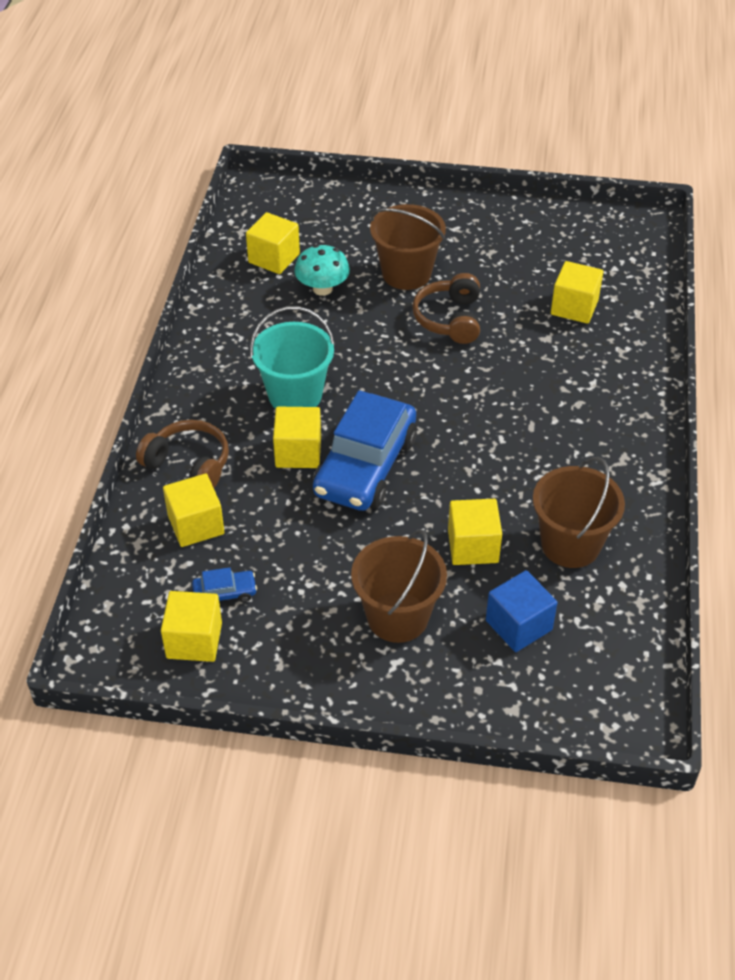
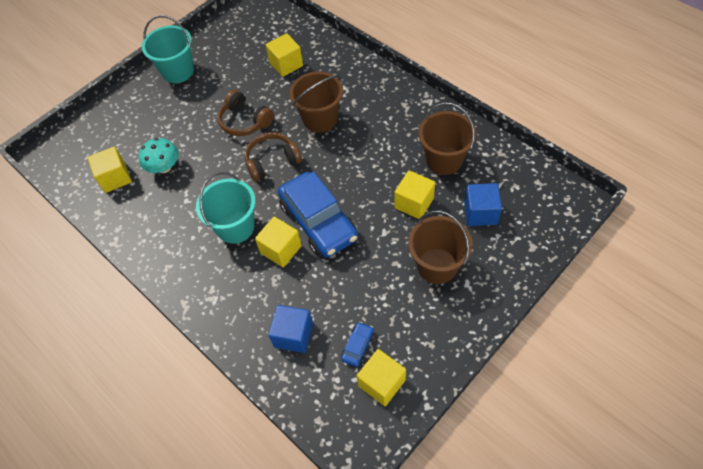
camera: 50 degrees left, 10 degrees up
brown headphones [136,420,229,488] -> brown headphones moved to [245,132,302,181]
yellow cube [163,473,224,547] -> blue cube [268,305,313,353]
brown bucket [370,204,446,290] -> brown bucket moved to [289,72,343,133]
none -> turquoise bucket [142,15,194,83]

